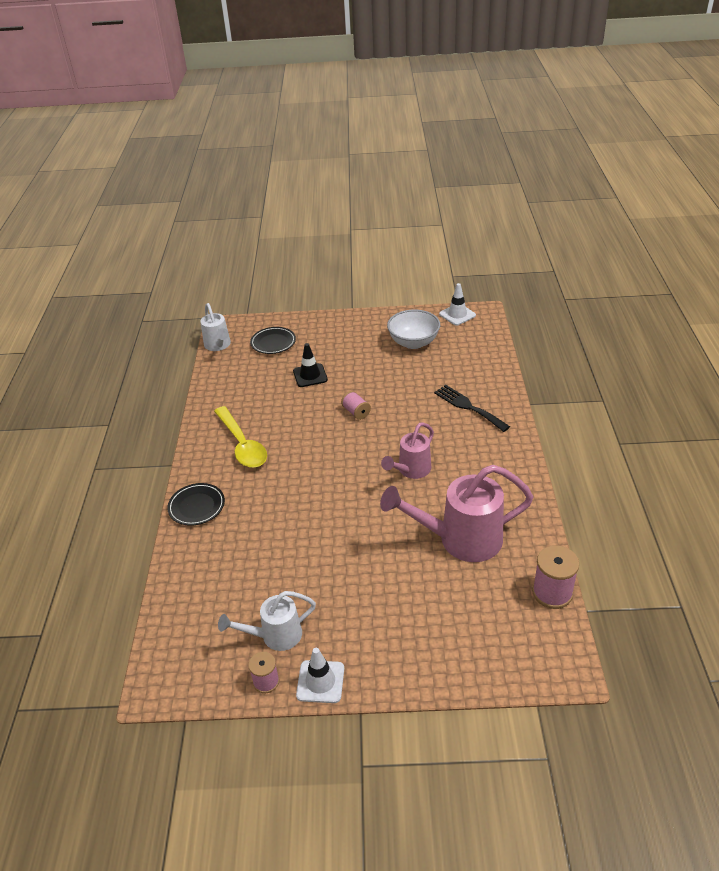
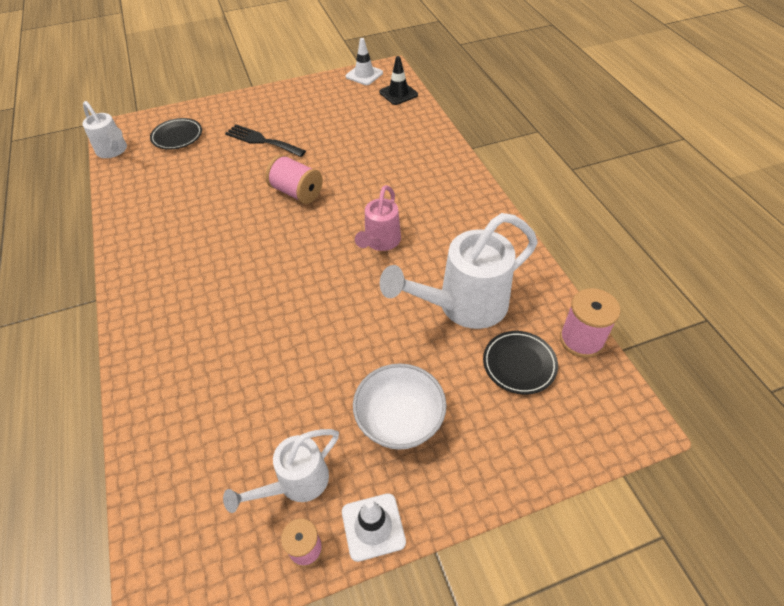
camera: 20 degrees left, 10 degrees up
black plate [167,483,225,526] -> black plate moved to [483,331,558,395]
yellow spoon [214,406,267,468] -> none
black traffic cone [293,343,328,387] -> black traffic cone moved to [379,56,418,105]
pink spool [341,391,371,420] -> pink spool [266,154,323,204], size x1.61
pink watering can [380,465,534,562] -> white watering can [380,213,538,329]
white bowl [387,310,440,349] -> white bowl moved to [353,363,446,450]
black fork [434,385,510,432] -> black fork moved to [225,124,306,157]

